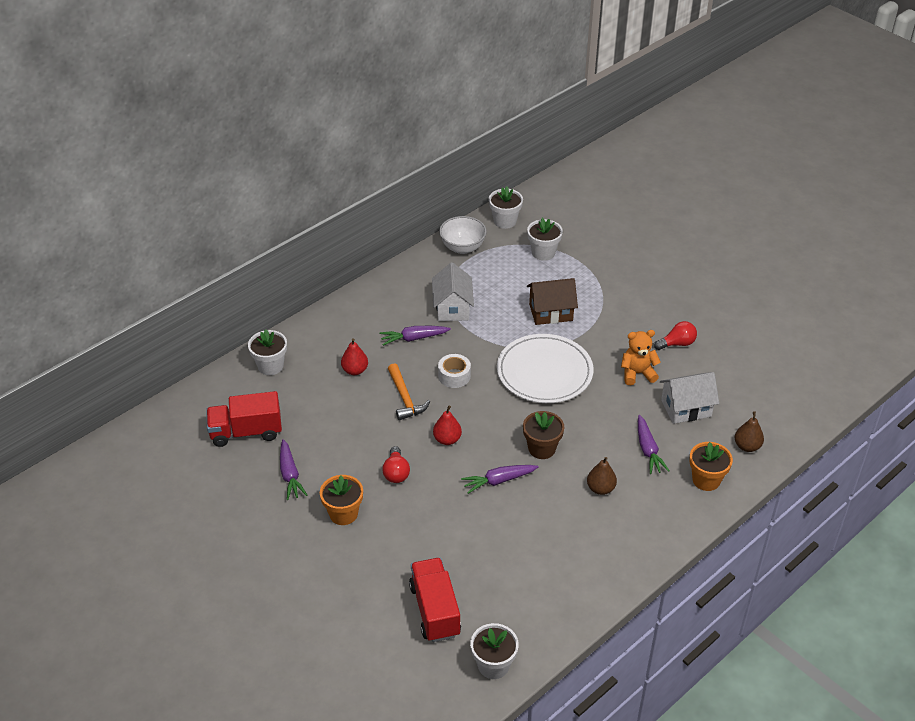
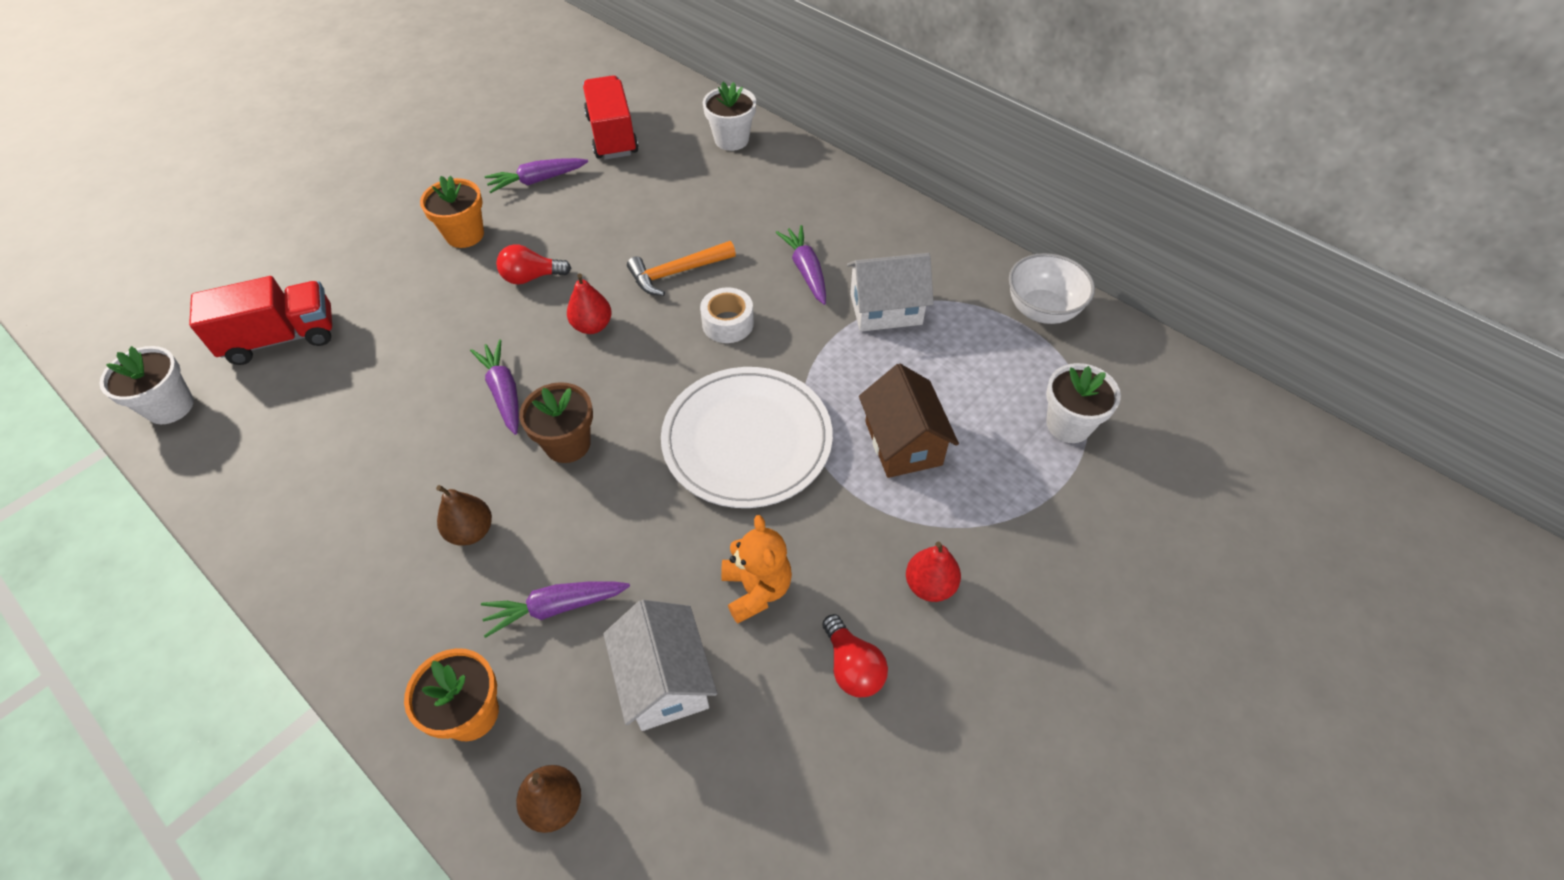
camera: 85 degrees right, 10 degrees up
red pear [341,338,368,375] -> red pear moved to [906,542,961,602]
white flower pot [489,186,523,229] -> none

